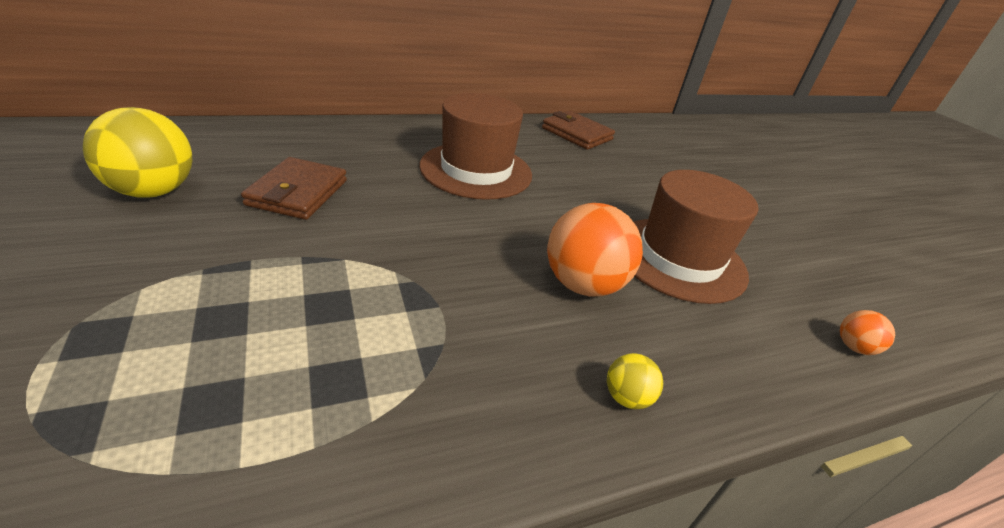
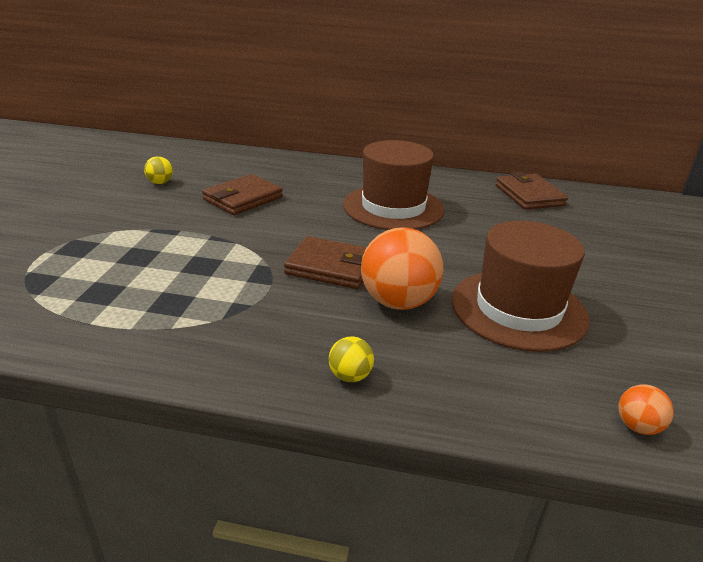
camera: 35 degrees right, 5 degrees down
yellow ball [83,107,192,198] -> yellow ball [144,156,173,184], size x0.47
none -> brown wallet [284,236,367,289]

